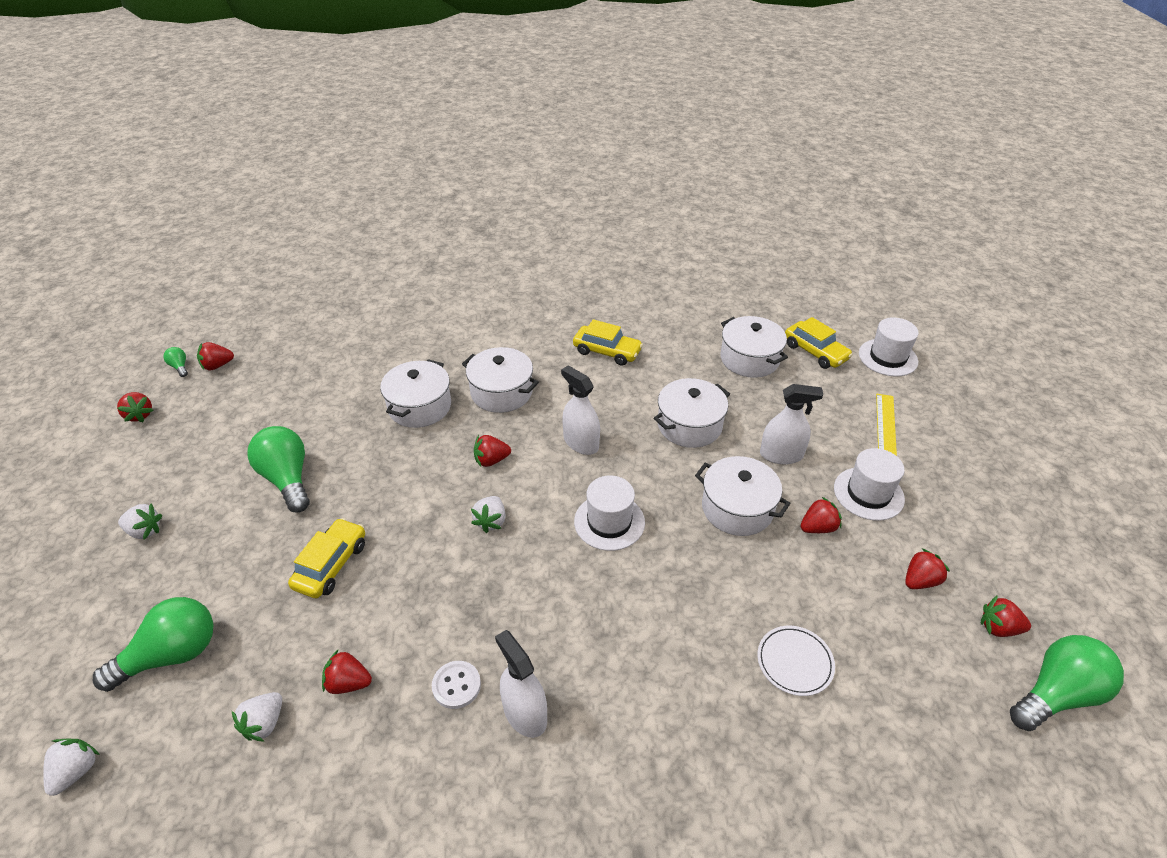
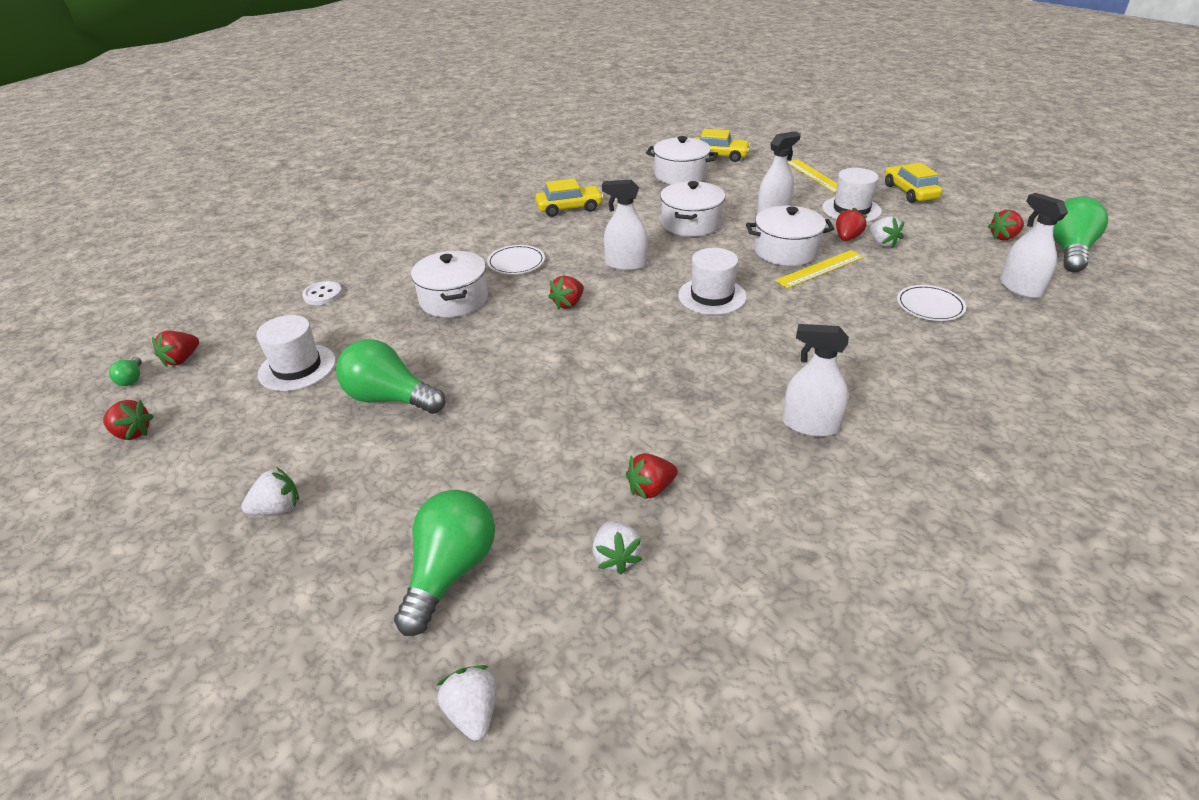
camera: 35 degrees left, 5 degrees down
green light bulb [164,347,188,377] -> green light bulb turned 120 degrees counterclockwise [109,357,142,386]
yellow car [288,518,365,598] -> yellow car moved to [885,163,942,203]
white button [432,661,481,709] -> white button moved to [302,281,342,305]
white pot [462,347,539,413] -> white plate [487,245,545,274]
white strawberry [471,496,505,533] -> white strawberry moved to [870,216,904,248]
white hat [859,317,919,376] -> white hat moved to [256,315,336,391]
red strawberry [905,548,950,589] -> none
none -> yellow ruler [775,250,864,289]
none -> white spray bottle [1000,193,1068,298]

